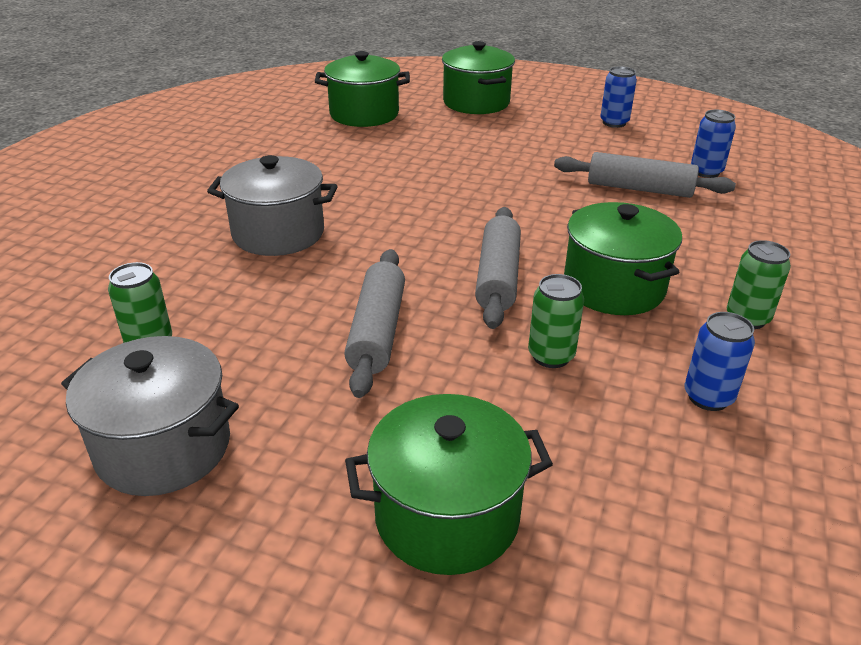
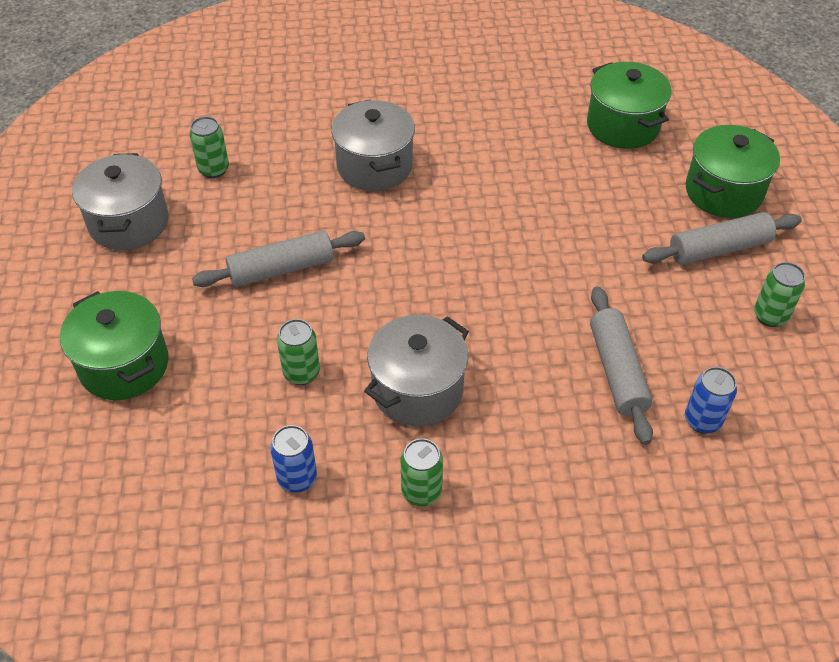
camera: 65 degrees right, 15 degrees up
grey rolling pin [475,207,521,329] -> grey rolling pin moved to [642,212,802,265]
green pot [564,202,682,315] -> grey pot [364,315,469,426]
blue can [600,66,637,128] -> green can [754,262,805,327]

